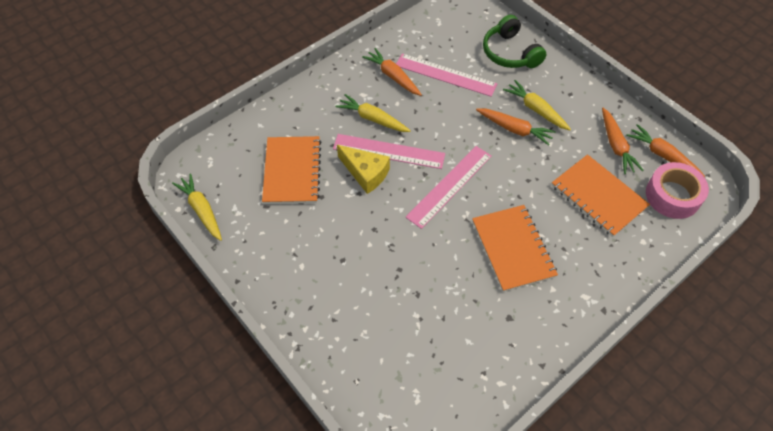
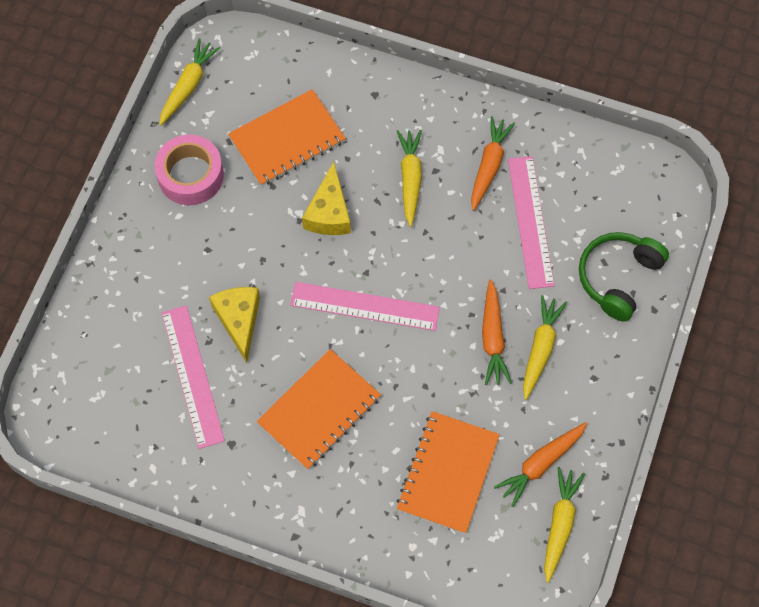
camera: 60 degrees right, 10 degrees up
pink ruler [333,134,445,169] -> pink ruler moved to [162,305,225,449]
orange carrot [626,124,705,177] -> yellow carrot [544,467,585,583]
pink tape [646,162,709,219] -> pink tape moved to [154,134,224,205]
none -> yellow cheese [209,287,260,363]

